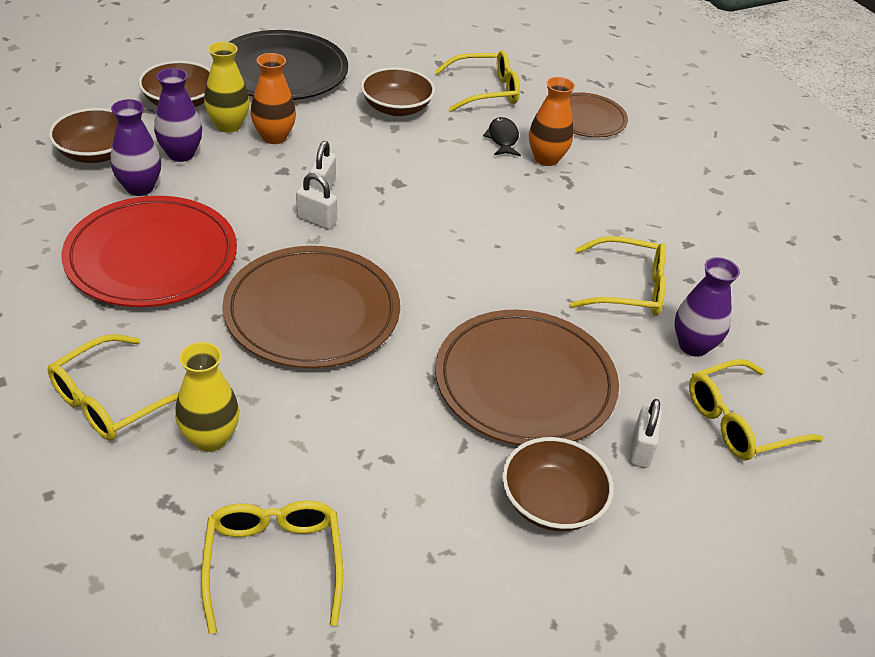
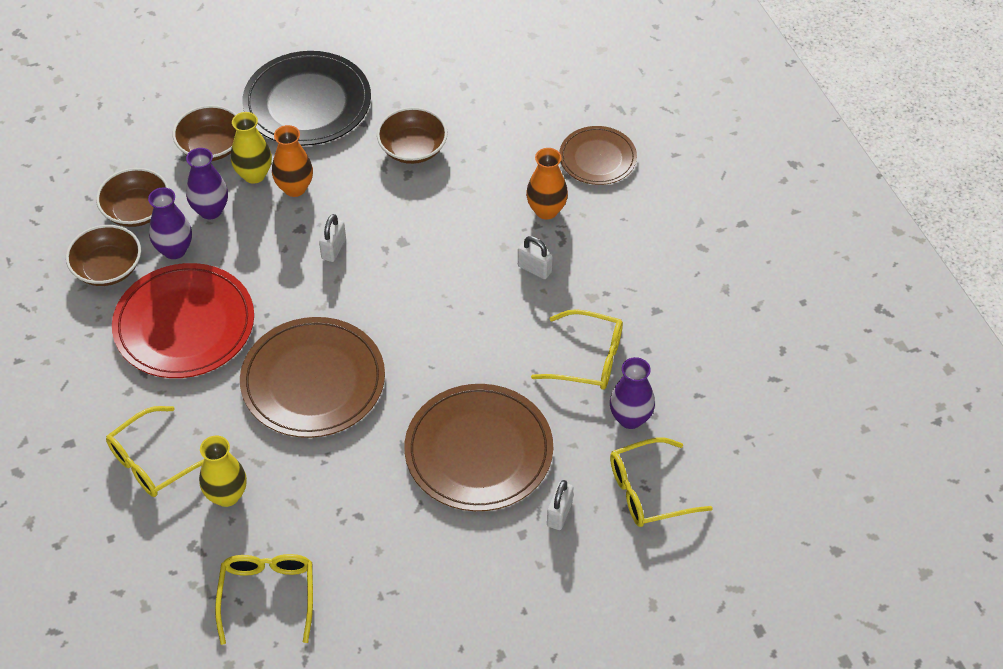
camera: 10 degrees right, 10 degrees up
white padlock [296,173,337,229] -> white padlock moved to [518,236,553,279]
yellow glasses [434,50,520,112] -> none
black fish [483,117,521,156] -> none
brown bowl [502,437,614,531] -> brown bowl moved to [66,225,141,286]

